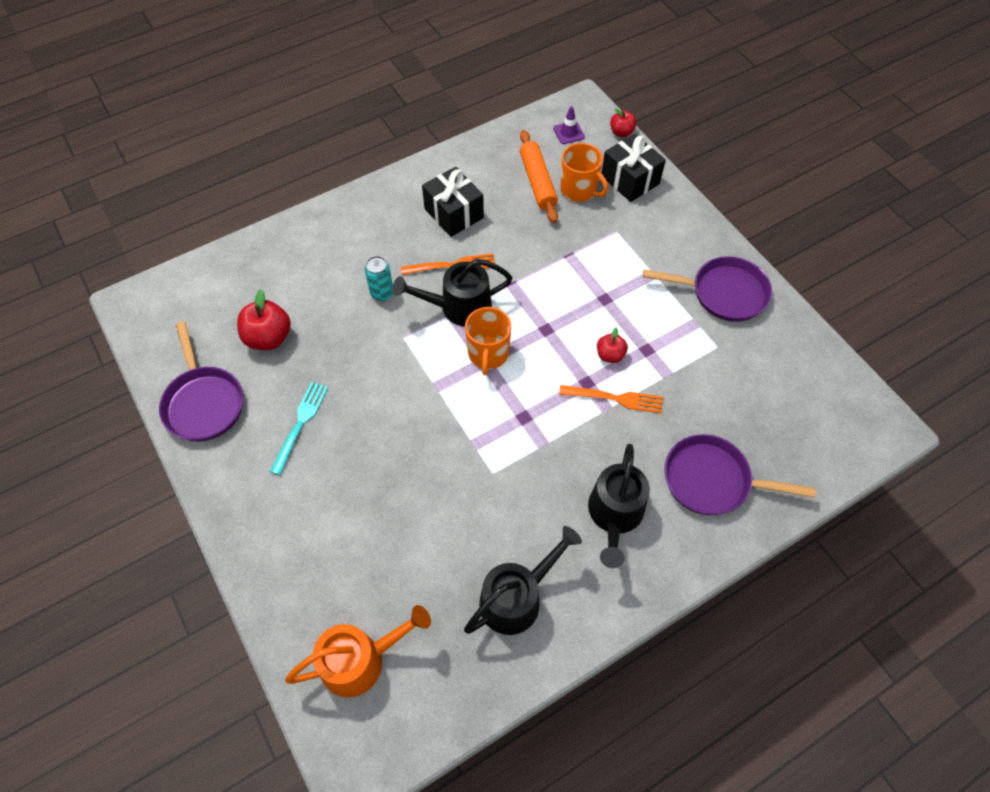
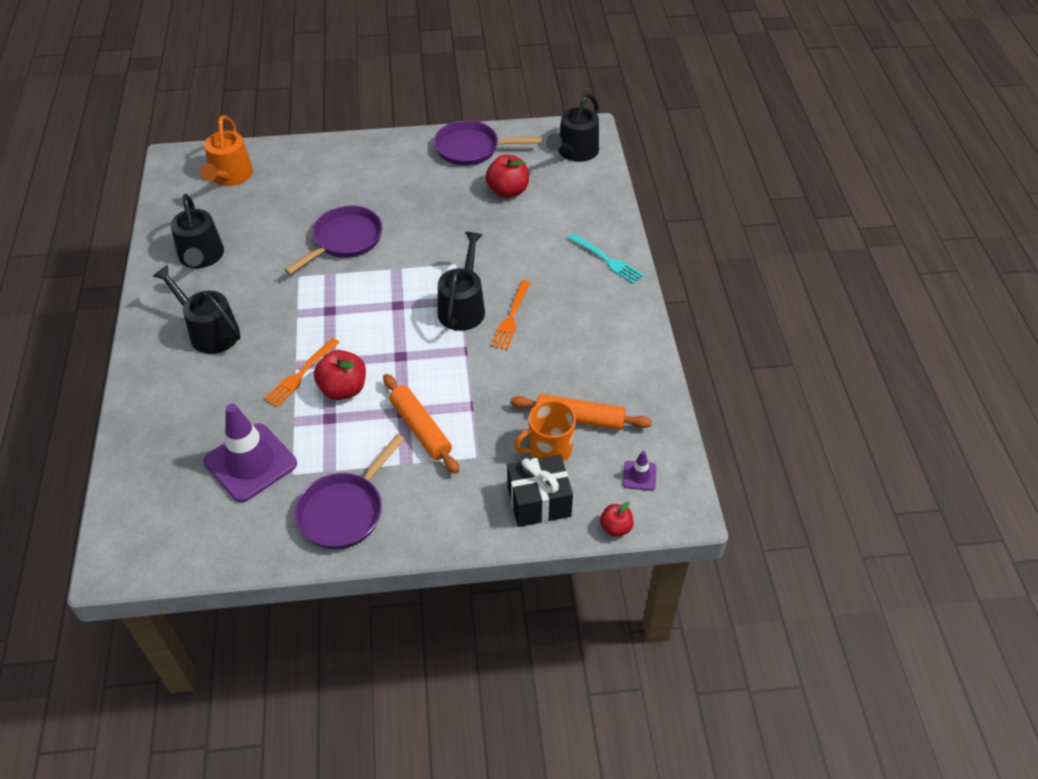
camera: 115 degrees right, 10 degrees down
turquoise fork [270,382,329,475] -> turquoise fork moved to [568,233,643,284]
turquoise can [365,256,393,301] -> none
black gift [422,167,484,237] -> none
orange mug [465,307,511,375] -> none
red apple [597,328,628,363] -> red apple [314,350,366,400], size x1.69
purple pan [664,434,816,515] -> purple pan moved to [284,206,382,275]
none -> purple traffic cone [203,404,297,502]
none -> orange rolling pin [383,374,459,474]
none -> black watering can [546,93,599,162]

